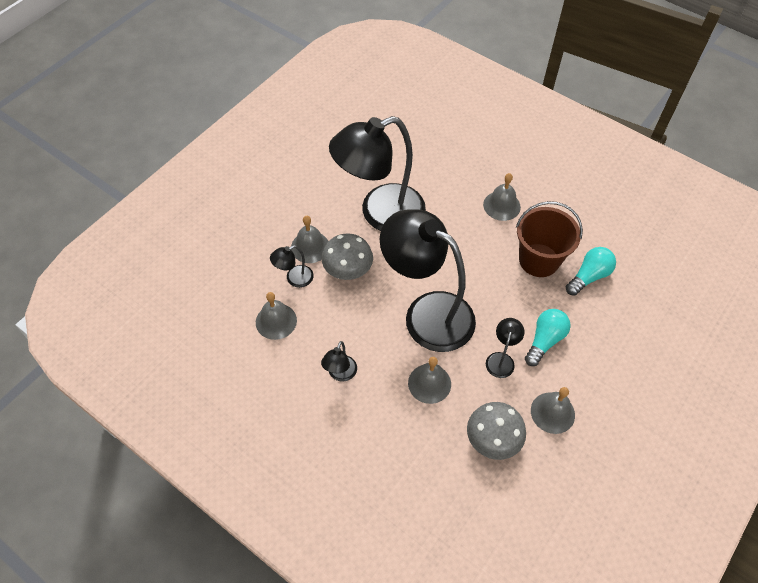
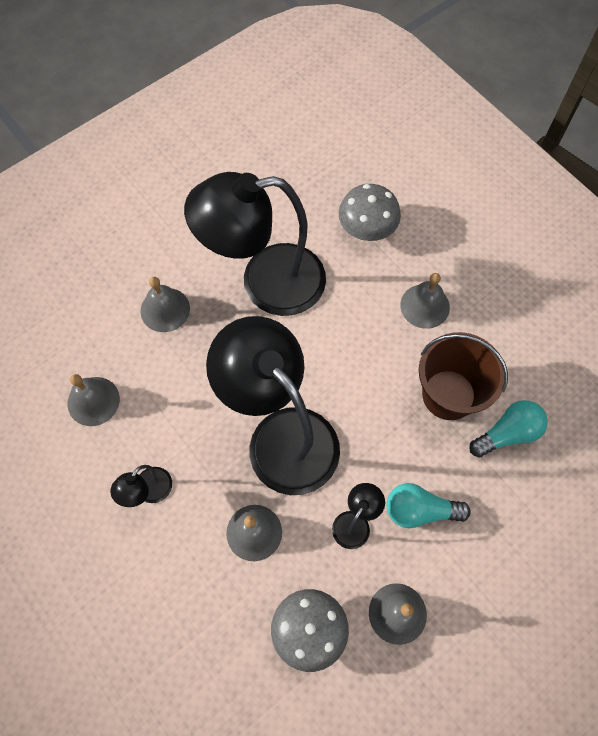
camera: 15 degrees right, 10 degrees up
black lamp [270,245,314,288] -> none
grey mushroom [322,233,373,280] -> grey mushroom moved to [339,184,401,241]
turquoise light bulb [525,309,571,366] -> turquoise light bulb turned 135 degrees counterclockwise [387,483,471,528]

